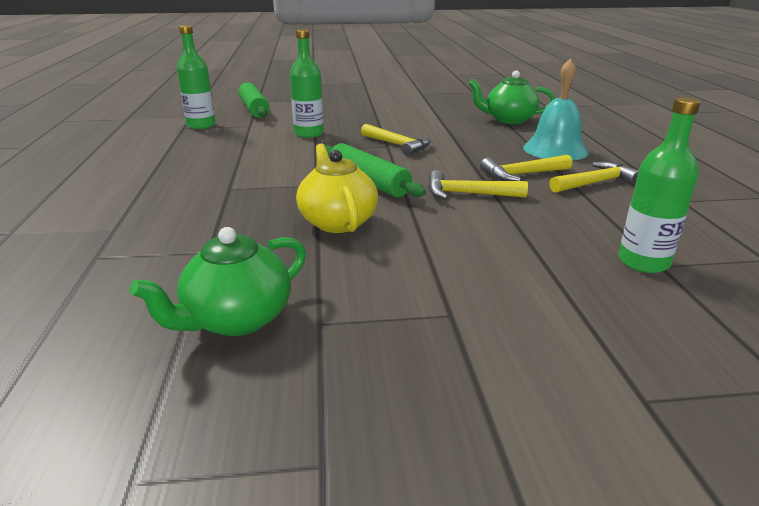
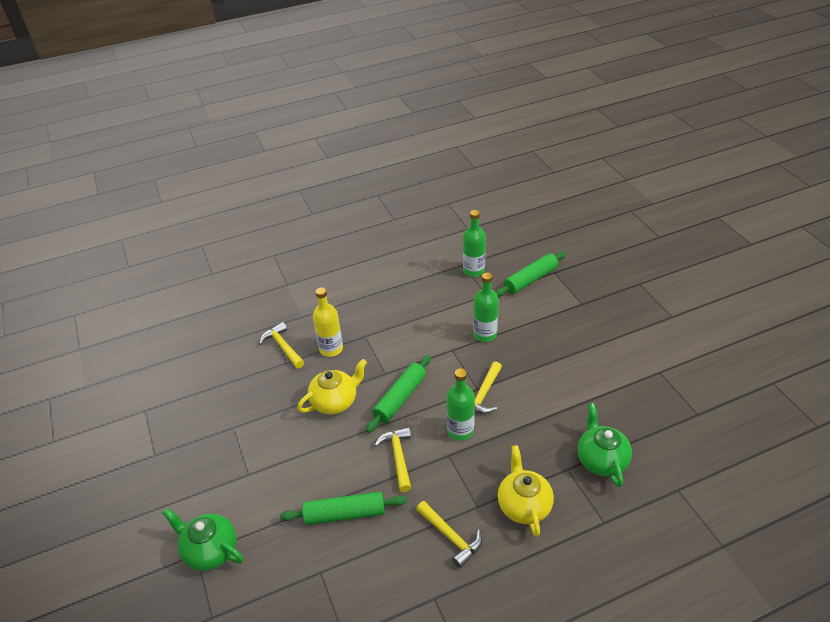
camera: 75 degrees right, 15 degrees up
green teapot [130,227,306,336] -> green teapot moved to [162,508,244,571]
yellow hammer [480,155,572,181] -> yellow hammer moved to [259,322,304,368]
turquoise bell [523,58,589,161] -> yellow teapot [498,445,554,537]
green bottle [618,97,701,273] -> green bottle moved to [447,368,475,441]
none -> green rolling pin [280,492,407,525]
none -> yellow bottle [313,288,343,357]

